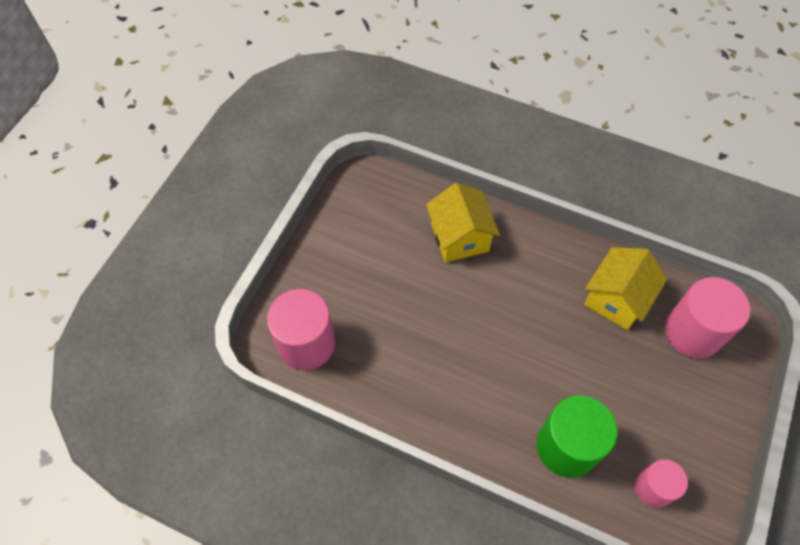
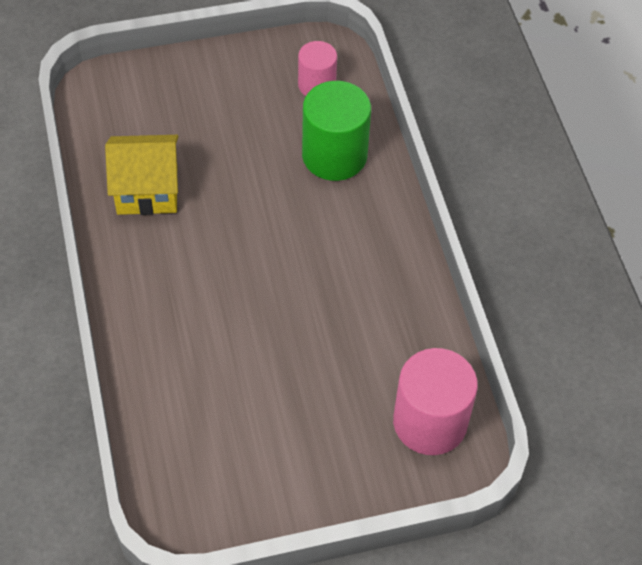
camera: 130 degrees left, 5 degrees down
yellow house [426,183,500,263] -> none
pink cylinder [665,277,750,358] -> none

